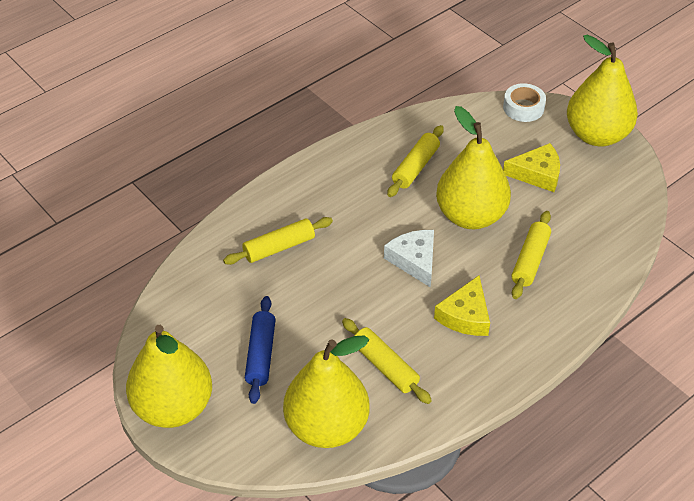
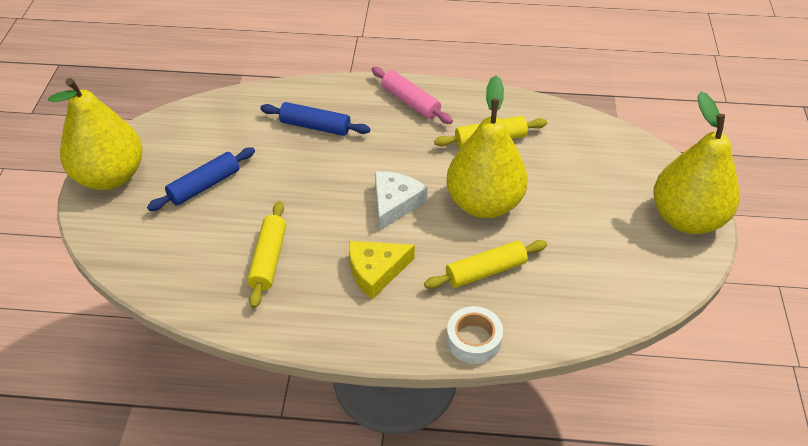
camera: 45 degrees right, 0 degrees up
yellow rolling pin [223,217,333,265] -> blue rolling pin [260,102,370,136]
yellow pear [283,335,369,448] -> none
white tape [503,83,546,122] -> white tape moved to [446,306,503,364]
yellow cheese [503,143,560,192] -> none
none -> pink rolling pin [371,67,453,124]

